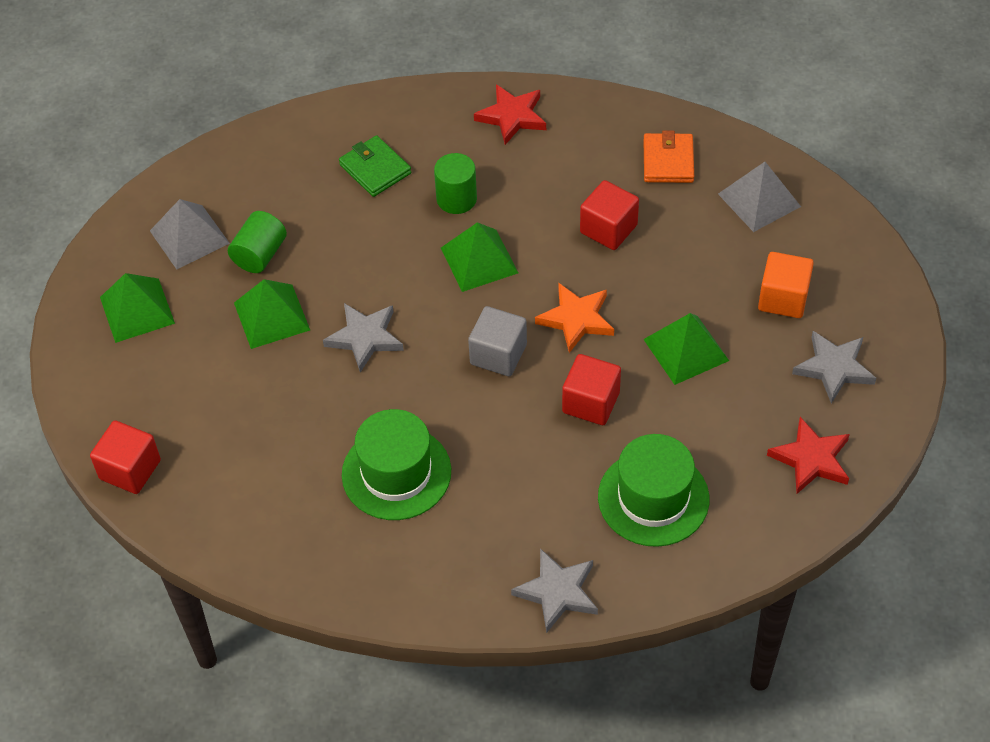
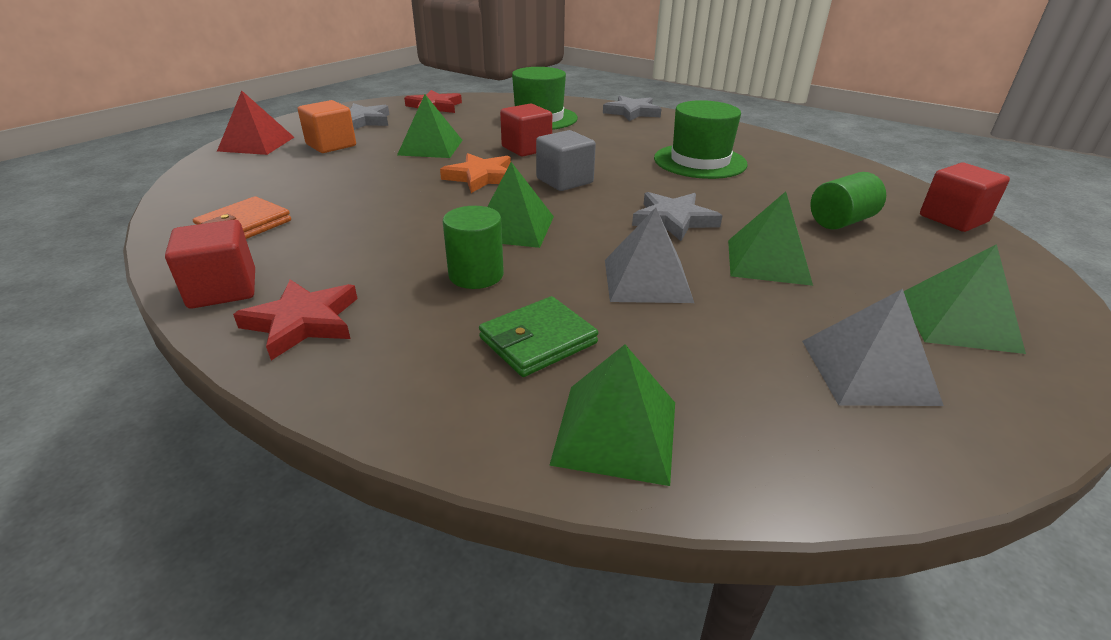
camera: 150 degrees left, 20 degrees down
green cylinder [228,211,287,273] -> green cylinder moved to [810,172,886,230]
green wallet [339,135,411,197] -> green wallet turned 60 degrees clockwise [479,296,598,377]
red cube [580,180,639,250] -> red cube moved to [165,220,255,309]
grey pyramid [718,162,801,232] -> grey pyramid moved to [605,208,694,303]
none -> red pyramid [217,91,294,155]
none -> green pyramid [549,345,675,486]

